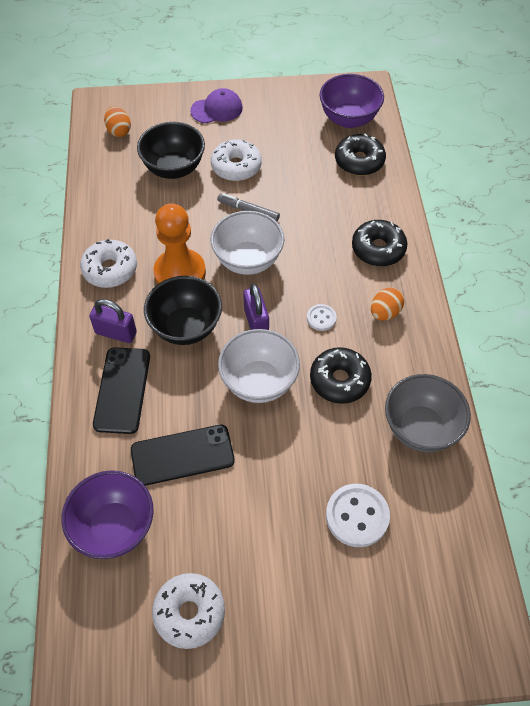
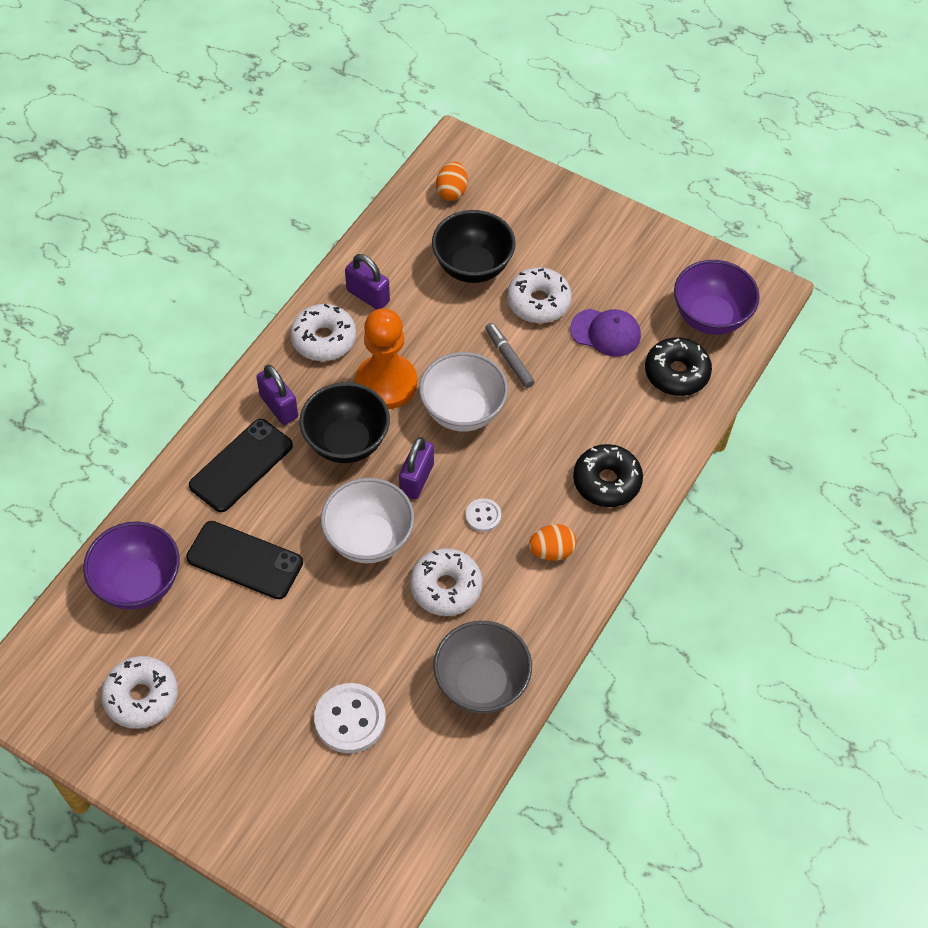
camera: 35 degrees right, 0 degrees up
purple cap [190,88,243,123] -> purple cap moved to [570,309,641,357]
black donut [310,347,372,404] -> white donut [410,548,483,616]
none -> purple padlock [345,254,390,310]

